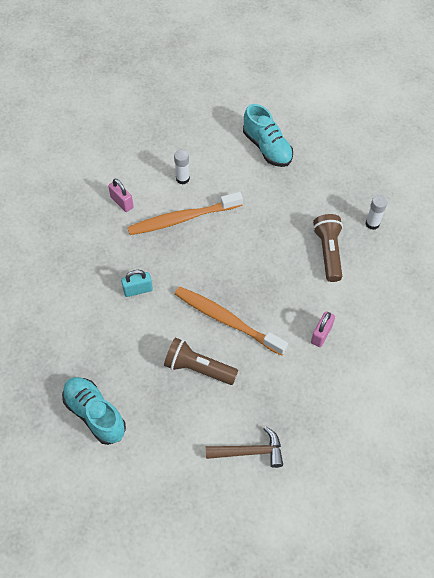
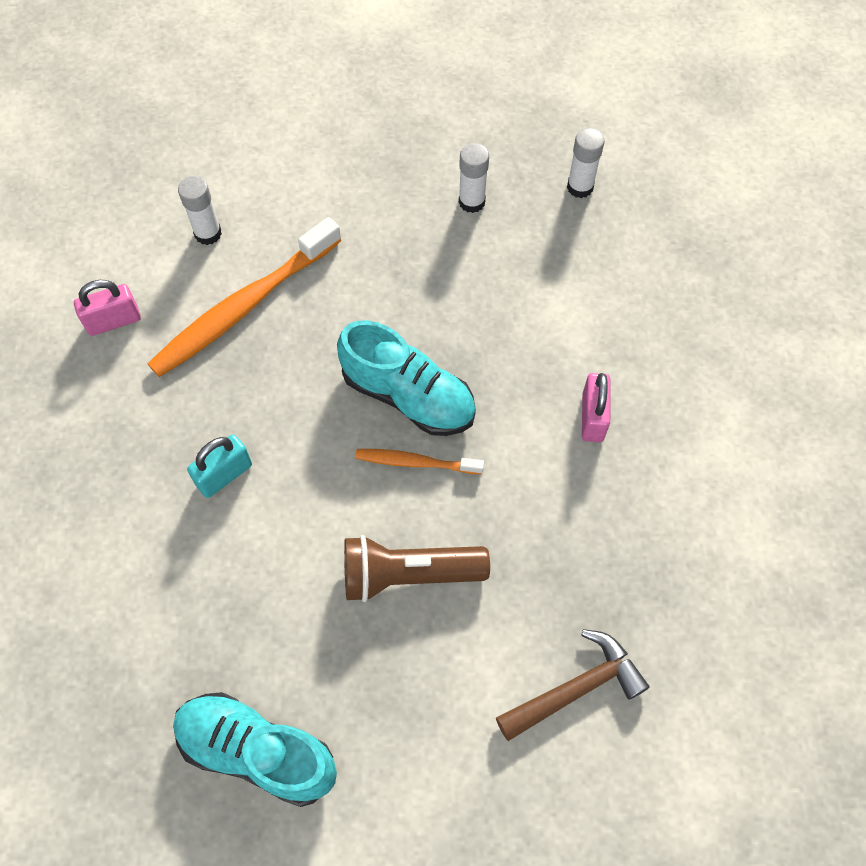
camera: 25 degrees left, 5 degrees up
pink padlock [108,179,134,212] -> pink padlock turned 45 degrees counterclockwise [74,280,141,336]
orange toothbrush [175,286,288,356] -> orange toothbrush [355,449,484,474], size x0.51
turquoise shoe [243,104,293,167] -> turquoise shoe moved to [337,320,476,436]
brown flashlight [313,214,343,282] -> none
none -> white glue stick [459,143,489,213]

